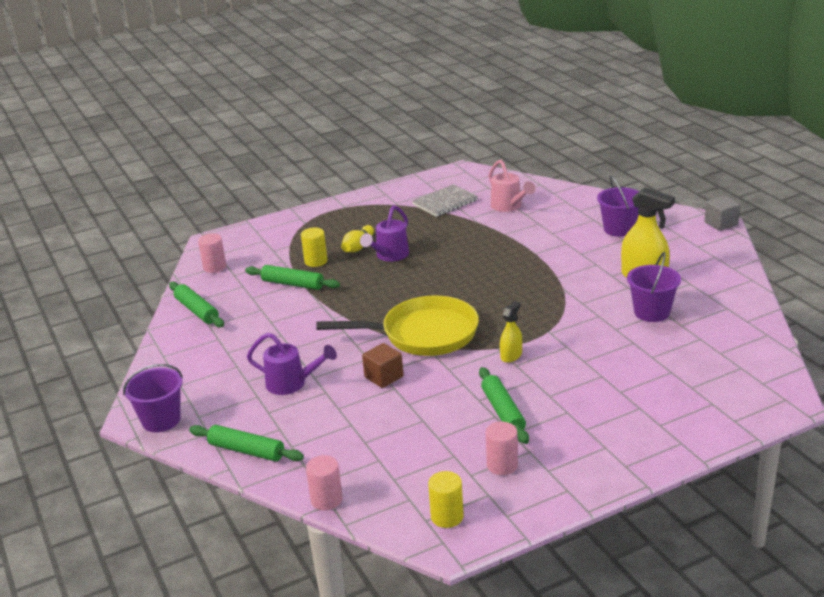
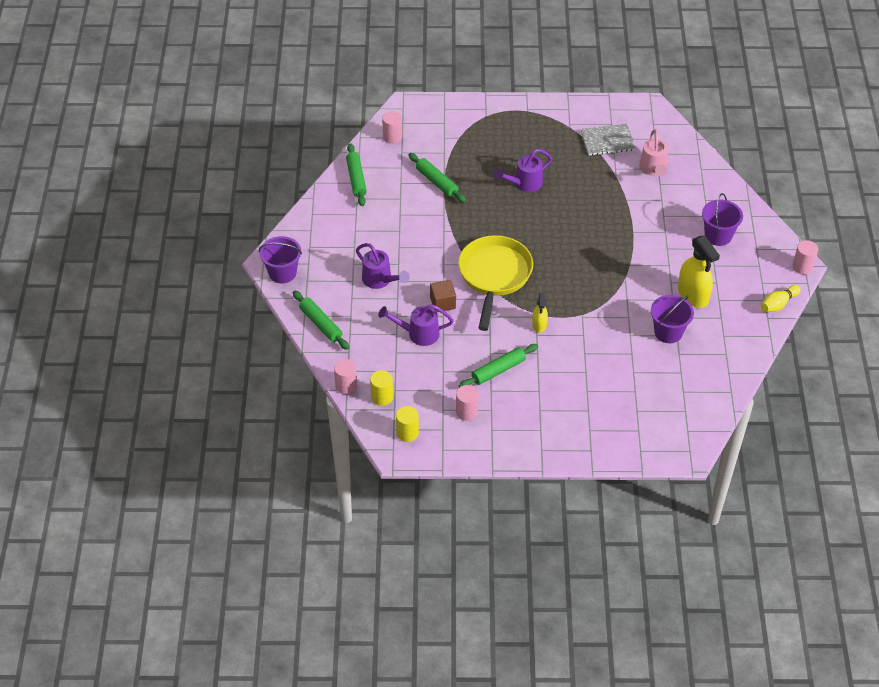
camera: 25 degrees right, 20 degrees up
yellow cylinder [301,227,328,267] -> yellow cylinder moved to [370,370,393,406]
yellow pan [316,295,479,356] -> yellow pan turned 105 degrees counterclockwise [458,235,533,331]
yellow bowling pin [341,225,374,252] -> yellow bowling pin moved to [761,285,800,312]
green rolling pin [479,367,529,444] -> green rolling pin turned 45 degrees clockwise [459,344,538,388]
yellow spray bottle [500,301,522,363] -> yellow spray bottle turned 120 degrees clockwise [532,293,548,333]
grey cube [705,196,740,231] -> pink cylinder [793,240,818,274]
none -> purple watering can [378,304,454,346]

